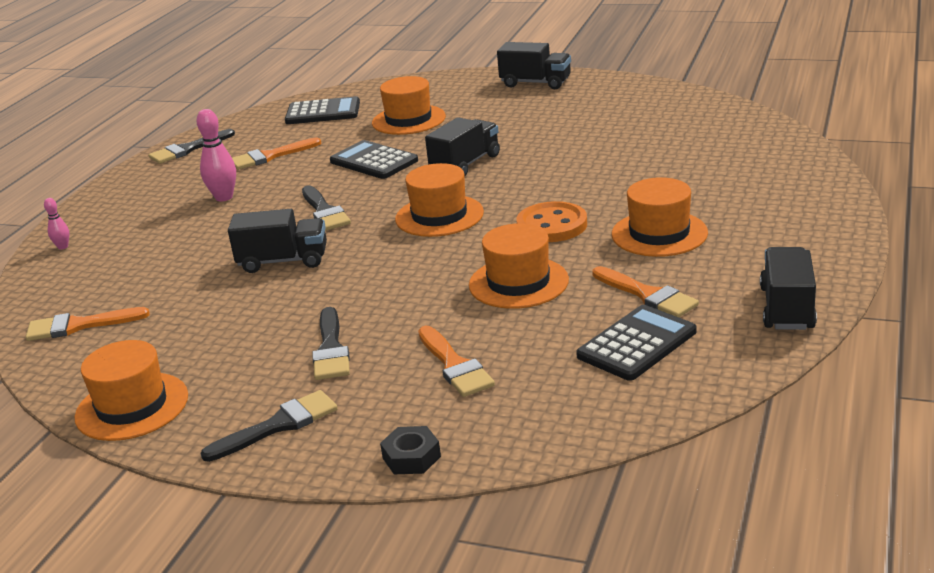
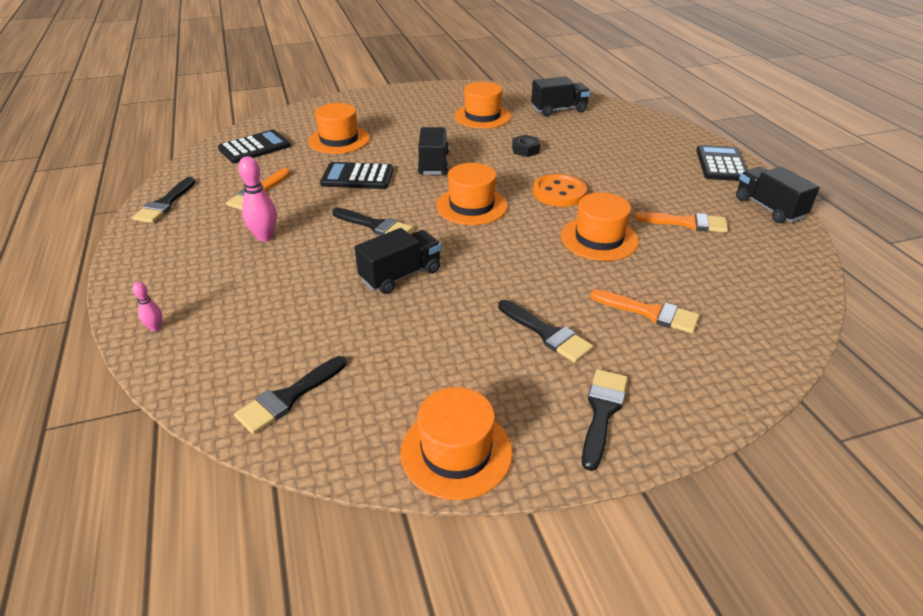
camera: 40 degrees left, 10 degrees up
orange brush [26,307,150,341] -> black brush [234,356,347,434]
black nut [380,426,441,474] -> black nut moved to [512,135,540,157]
black truck [497,42,571,89] -> black truck moved to [531,76,590,117]
black calculator [576,305,697,381] -> black calculator moved to [696,145,747,181]
orange hat [612,177,708,257] -> orange hat moved to [454,82,511,129]

